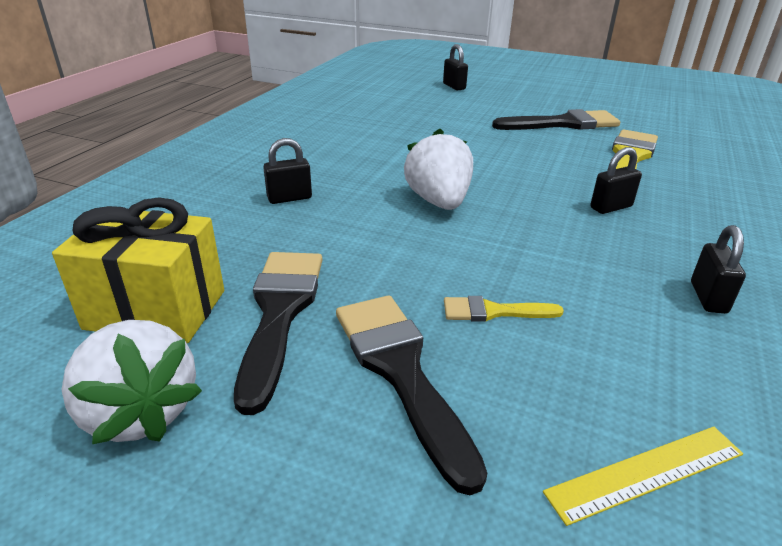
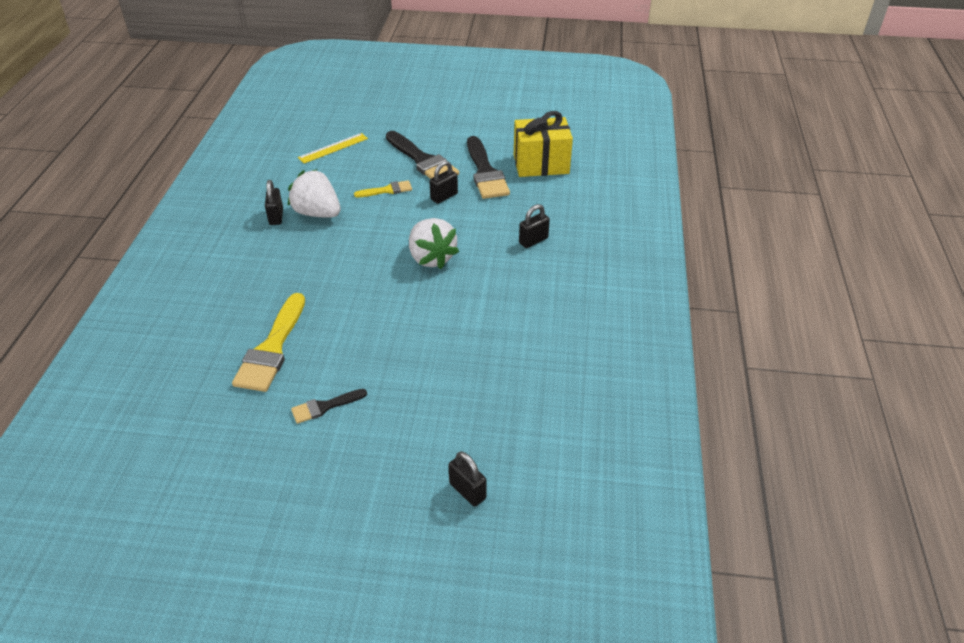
camera: 165 degrees right, 10 degrees up
white strawberry [61,320,202,444] -> white strawberry moved to [288,169,341,218]
black brush [492,109,620,130] -> black brush [291,389,367,424], size x0.53
black padlock [590,147,642,214] -> black padlock moved to [429,161,458,204]

